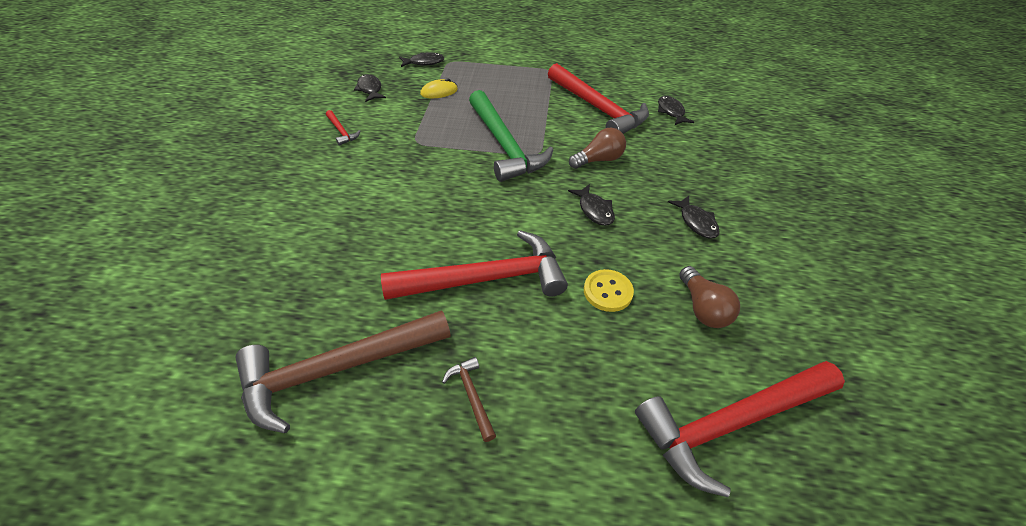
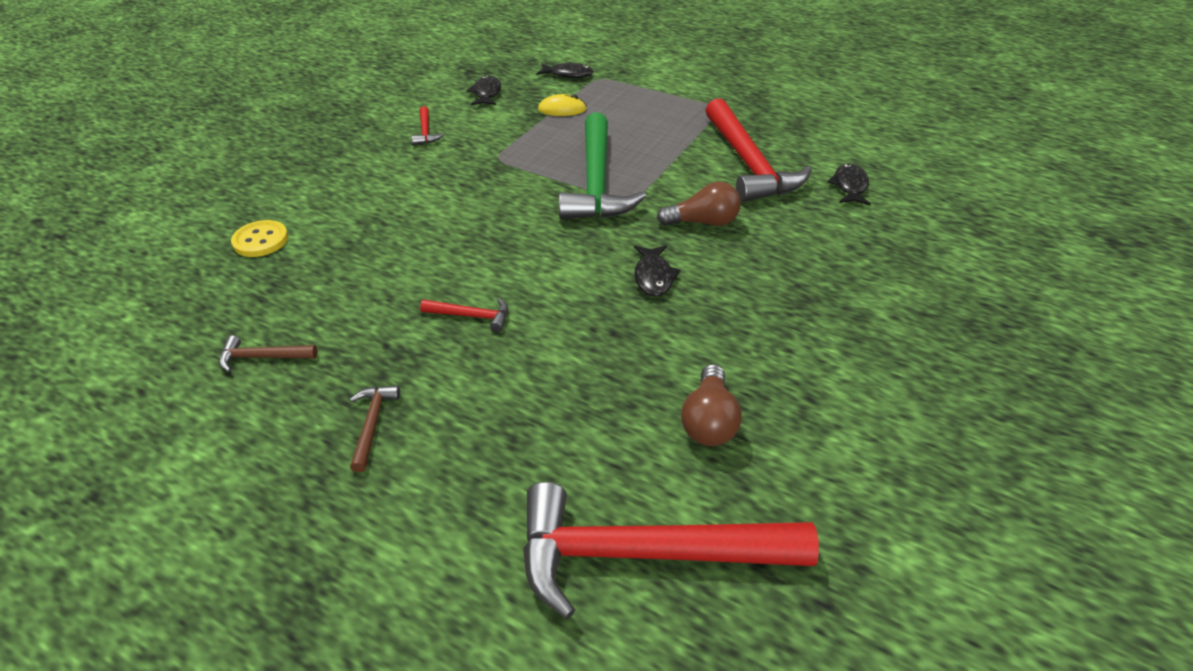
camera: 25 degrees right, 5 degrees down
brown hammer [235,310,451,433] -> brown hammer [219,336,317,372], size x0.41
red hammer [381,230,568,300] -> red hammer [420,298,508,332], size x0.41
yellow button [584,269,634,312] -> yellow button moved to [231,220,288,257]
black fish [668,196,720,239] -> none

